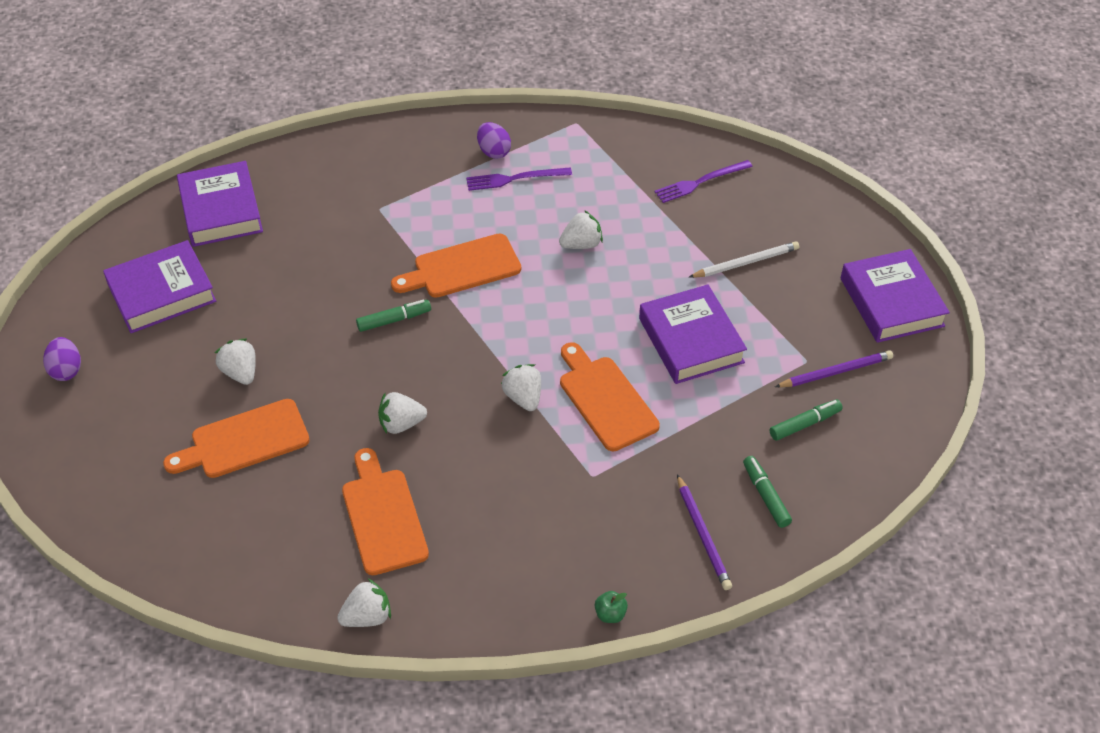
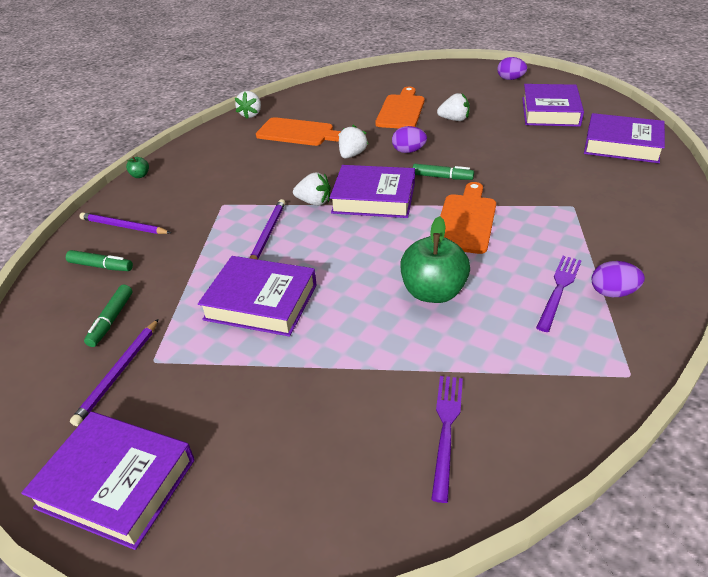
camera: 130 degrees right, 10 degrees down
green marker [356,300,431,332] -> green marker turned 90 degrees counterclockwise [413,164,474,180]
white strawberry [559,210,603,249] -> green apple [400,216,470,303]
orange cutting board [560,342,660,451] -> purple pencil [250,199,285,260]
white pencil [689,242,799,278] -> none
none -> purple book [330,165,415,218]
none -> purple egg [392,126,427,153]

